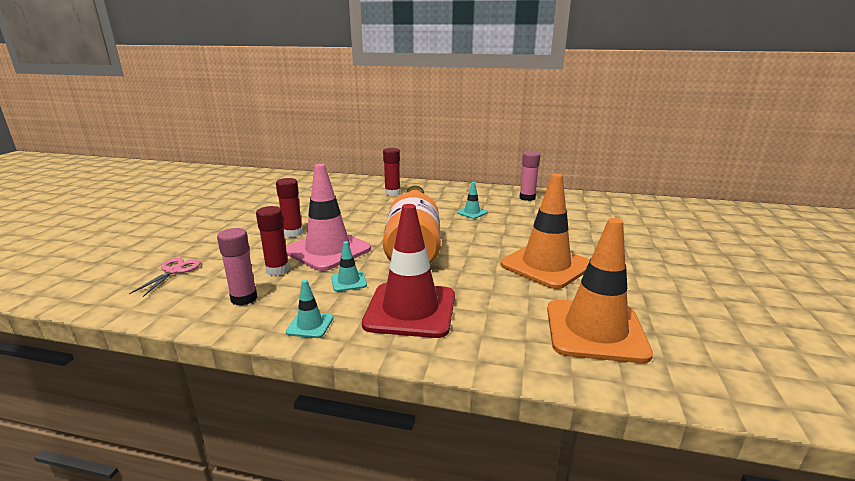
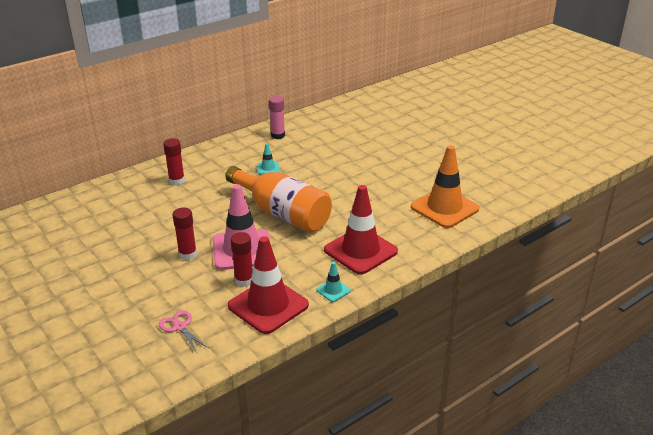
camera: 50 degrees left, 10 degrees up
pink glue stick [217,228,257,306] -> red traffic cone [228,236,309,334]
turquoise traffic cone [331,241,367,292] -> none
orange traffic cone [500,174,590,289] -> none

